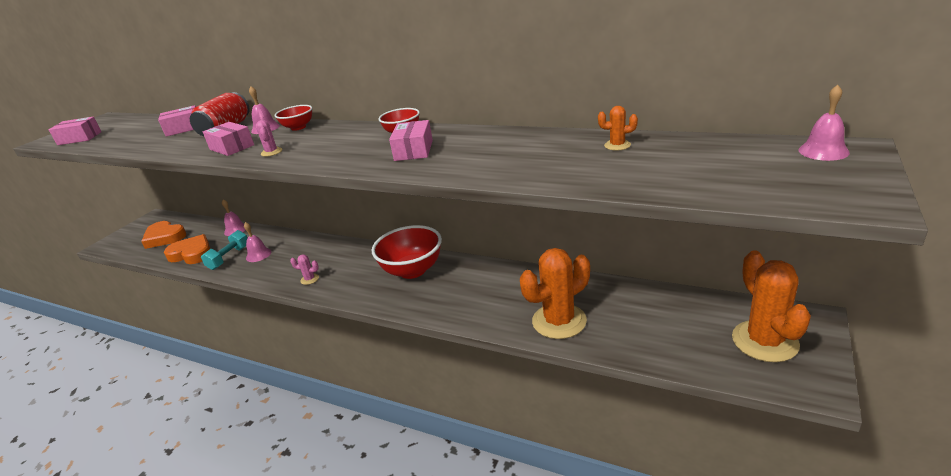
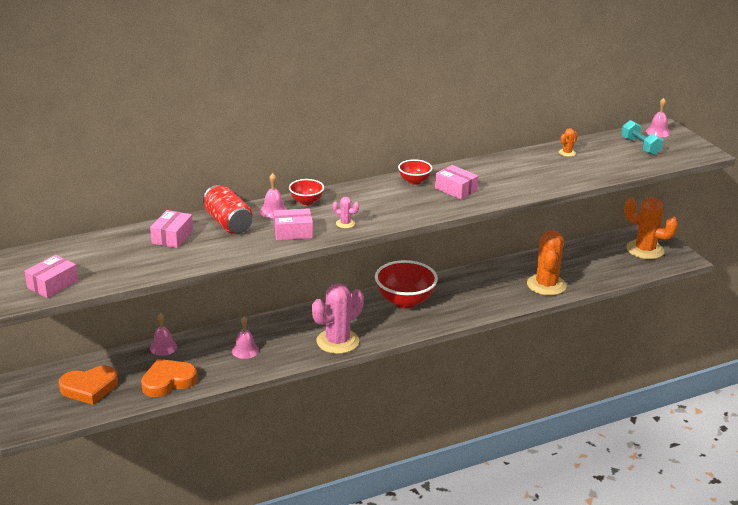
camera: 55 degrees left, 0 degrees up
turquoise dumbbell [201,230,247,270] -> turquoise dumbbell moved to [621,120,663,155]
pink cactus [290,254,319,285] -> pink cactus [312,283,364,354], size x2.37

